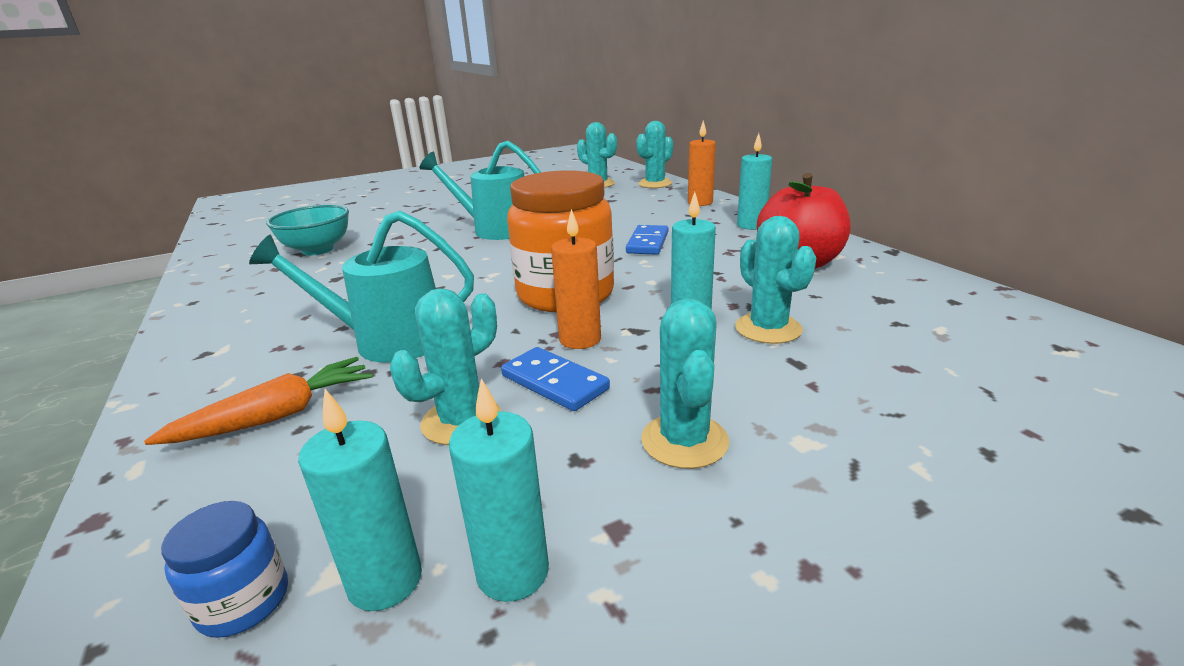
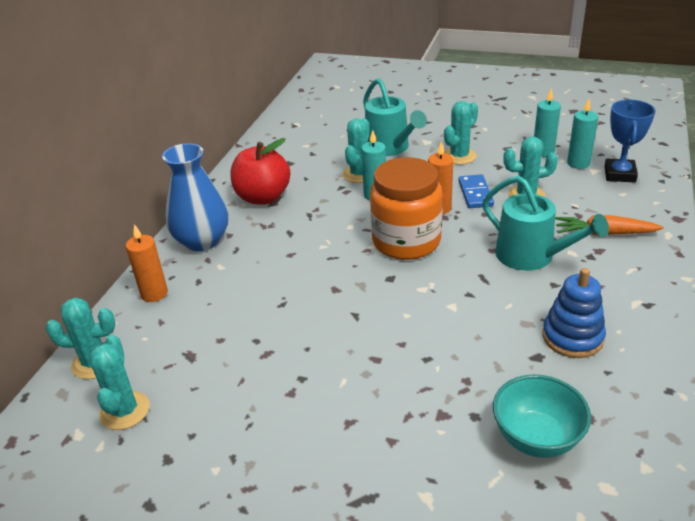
camera: 135 degrees left, 10 degrees up
blue jar [161,501,288,638] -> blue trophy [604,100,655,182]
turquoise watering can [419,141,541,240] -> turquoise watering can moved to [363,78,427,156]
blue domino [626,225,668,255] -> none
turquoise candle [737,133,772,230] -> blue vase [162,143,228,251]
none -> blue stacking toy [543,268,606,358]

